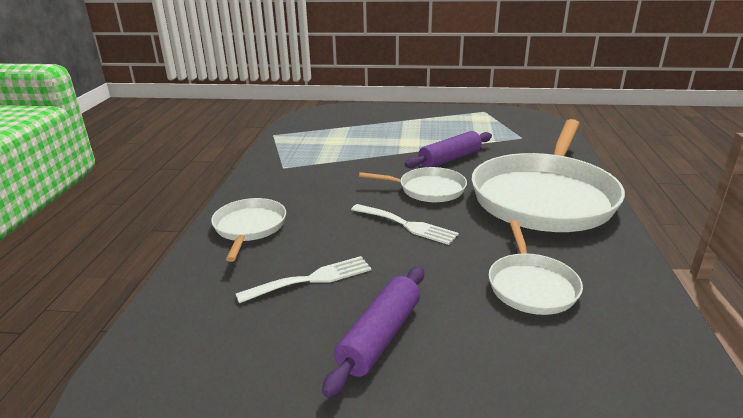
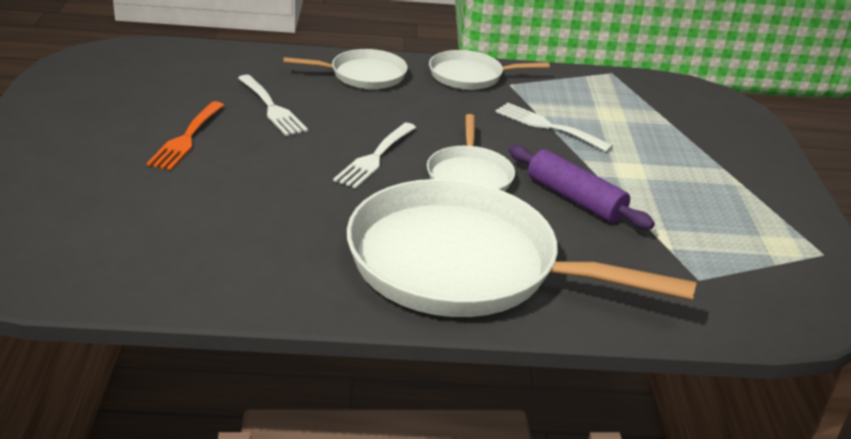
camera: 80 degrees right, 5 degrees up
purple rolling pin [322,266,424,398] -> orange fork [146,101,224,170]
white pan [488,221,583,315] -> white pan moved to [429,50,550,90]
none -> white fork [495,103,613,152]

